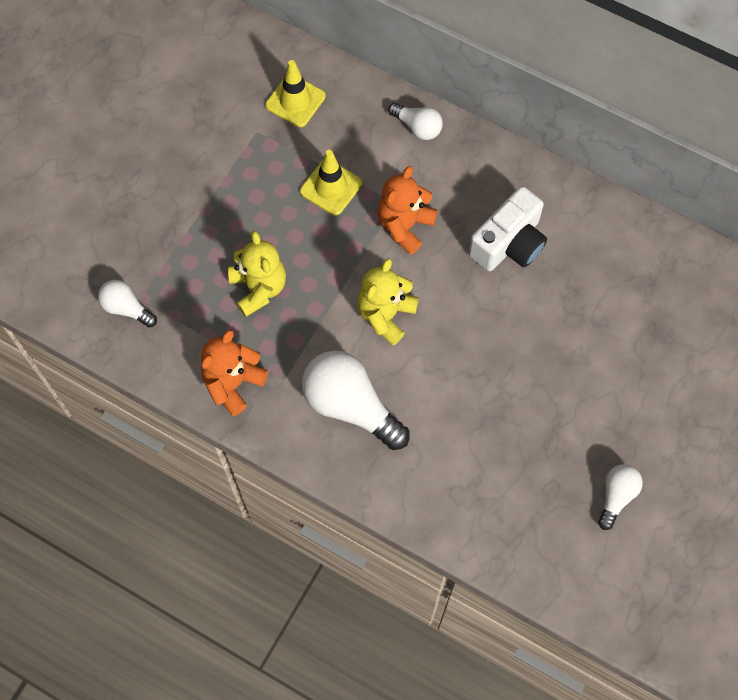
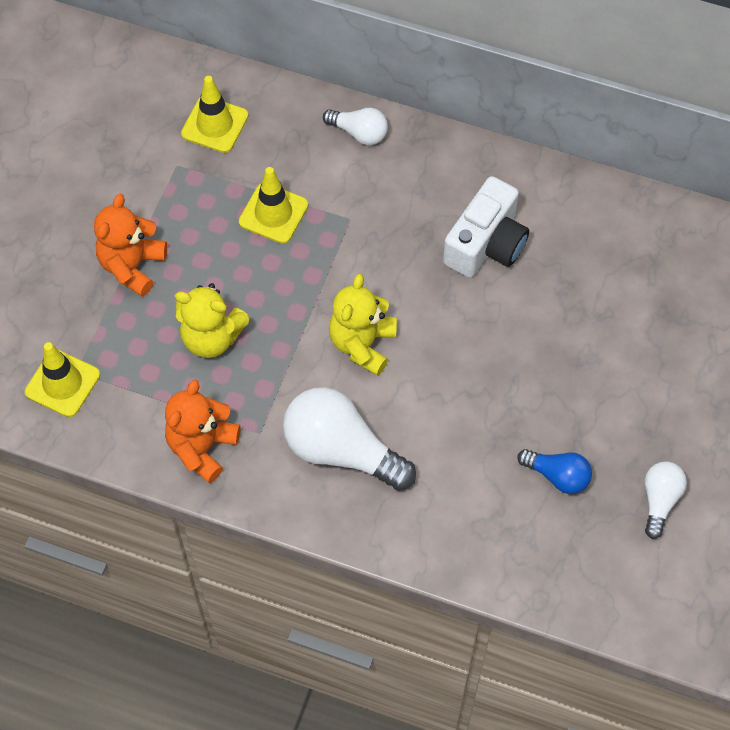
camera: 10 degrees left, 5 degrees down
white light bulb [98,280,157,328] -> yellow traffic cone [25,342,100,417]
yellow teddy bear [228,231,286,317] -> yellow teddy bear turned 135 degrees clockwise [175,283,250,358]
orange teddy bear [378,166,438,255] -> orange teddy bear moved to [94,194,167,297]
none -> blue light bulb [517,449,592,494]

